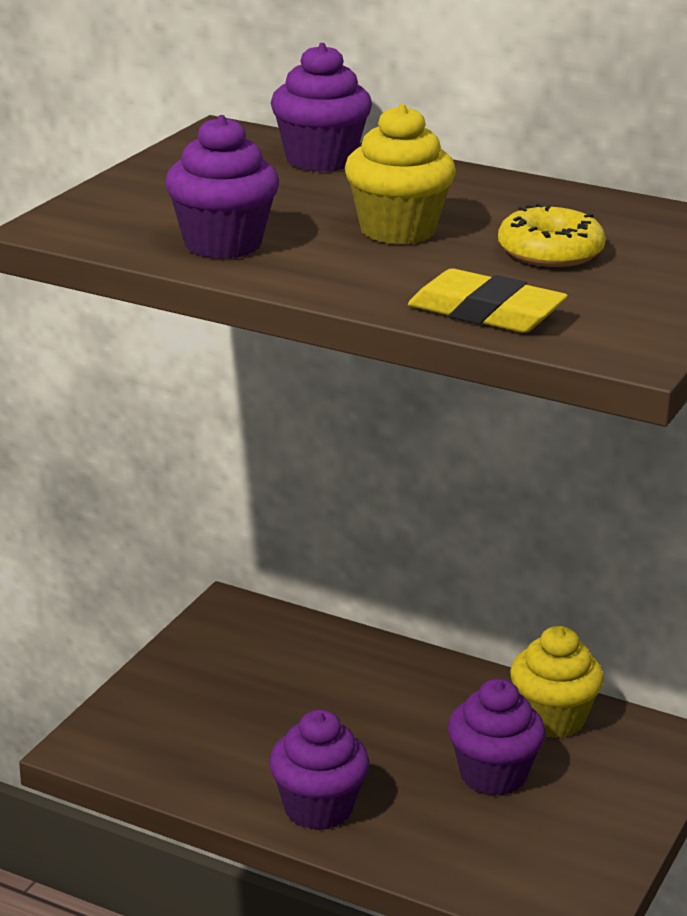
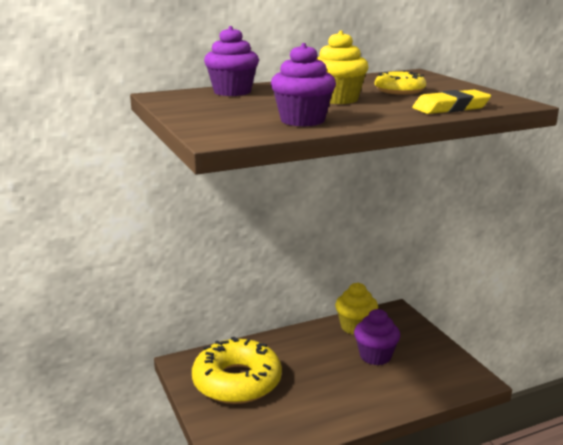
camera: 50 degrees left, 5 degrees down
purple cupcake [269,710,370,830] -> none
none -> yellow donut [192,337,282,404]

